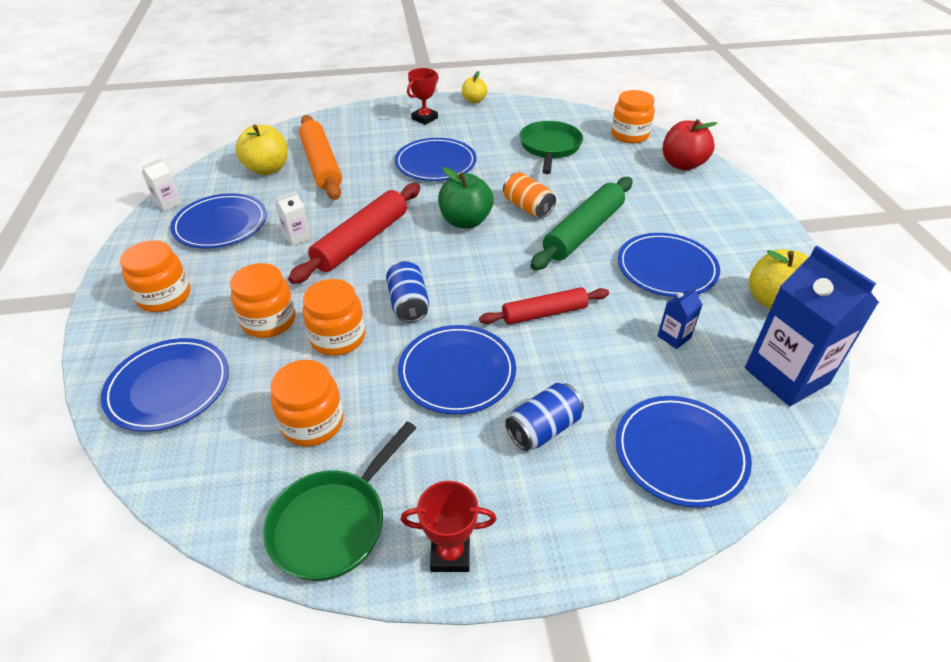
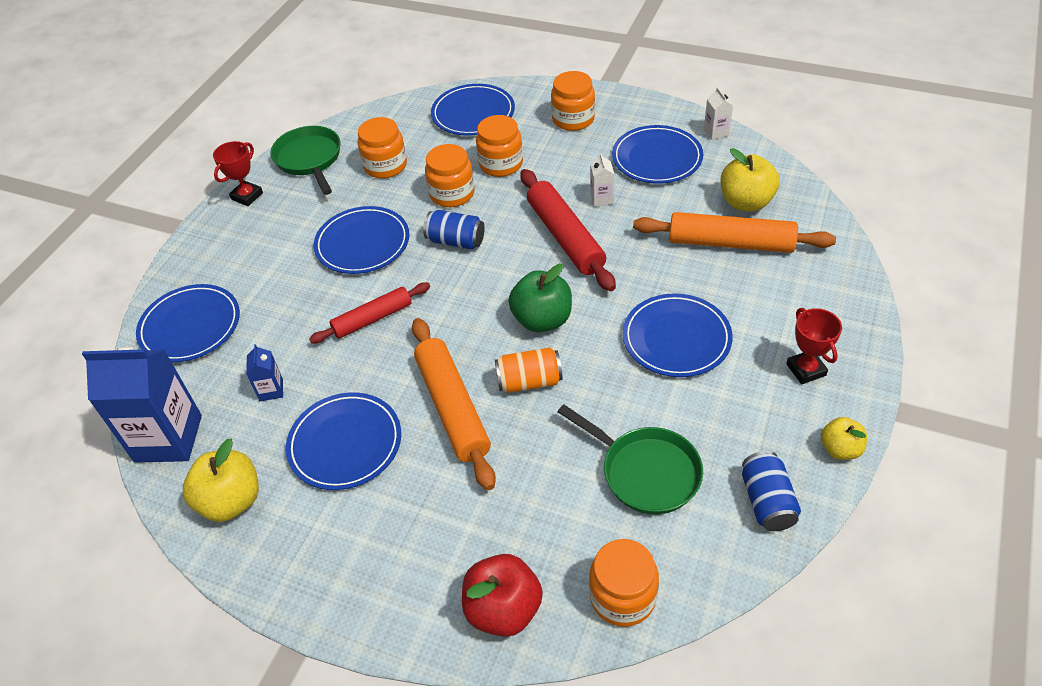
camera: 125 degrees right, 5 degrees up
red rolling pin [479,287,609,325] -> red rolling pin turned 45 degrees clockwise [309,282,430,343]
blue can [505,383,584,451] -> blue can moved to [742,451,801,531]
green rolling pin [530,177,632,270] -> orange rolling pin [412,318,496,490]

